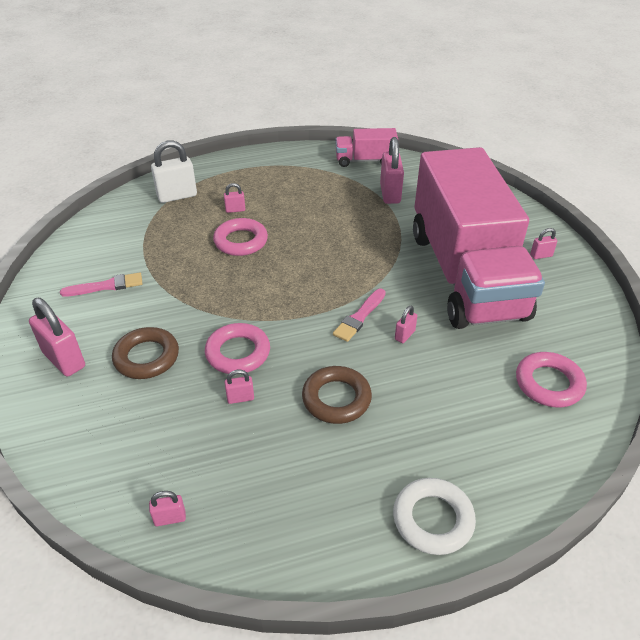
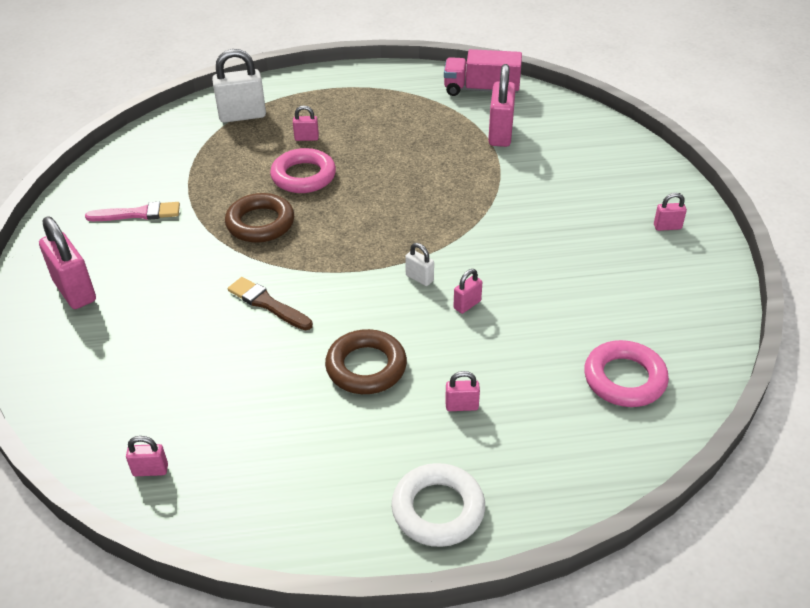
camera: 10 degrees right, 0 degrees up
brown ring [112,327,179,379] -> brown ring moved to [225,193,294,243]
pink ring [205,323,270,374] -> brown brush [228,277,313,330]
pink padlock [225,370,254,404] -> pink padlock moved to [445,371,480,411]
pink brush [333,289,386,342] -> white padlock [405,243,434,286]
pink truck [413,147,545,329] -> none

